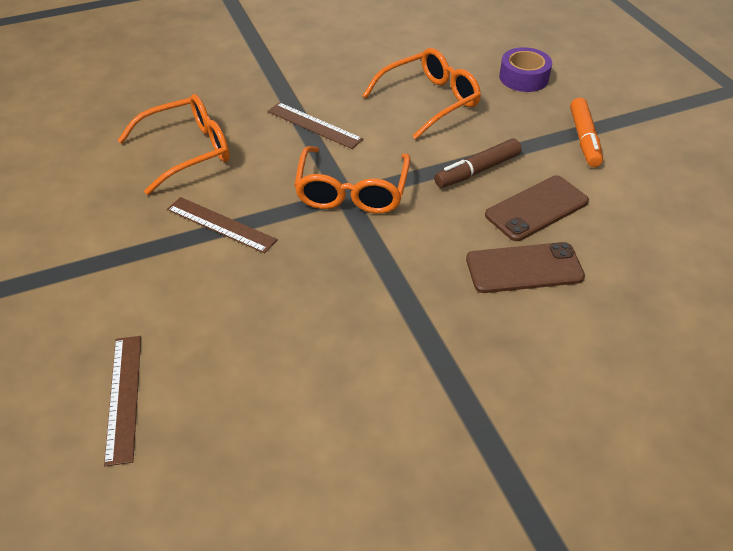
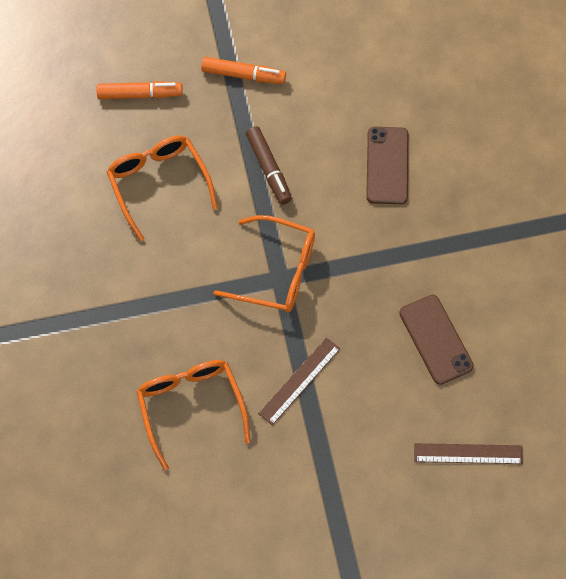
camera: 80 degrees left, 20 degrees up
brown ruler [268,102,363,149] -> none
brown phone [485,175,589,241] -> brown phone moved to [399,295,474,385]
purple tape [499,47,552,92] -> orange marker [97,81,183,99]

